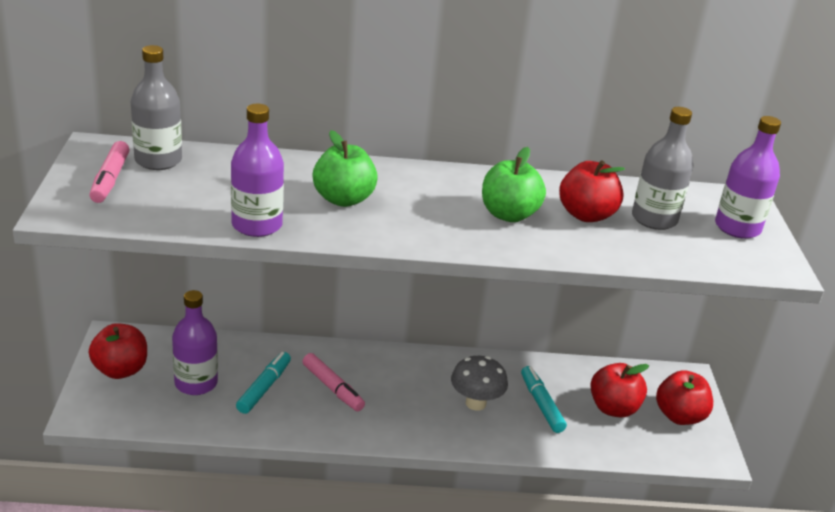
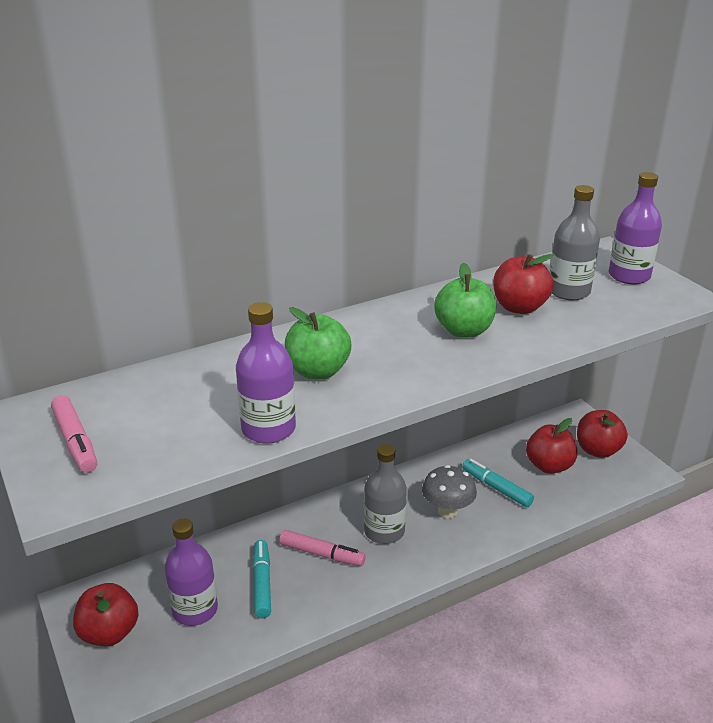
camera: 25 degrees left, 0 degrees up
grey bottle [131,45,182,170] -> grey bottle moved to [364,444,407,544]

